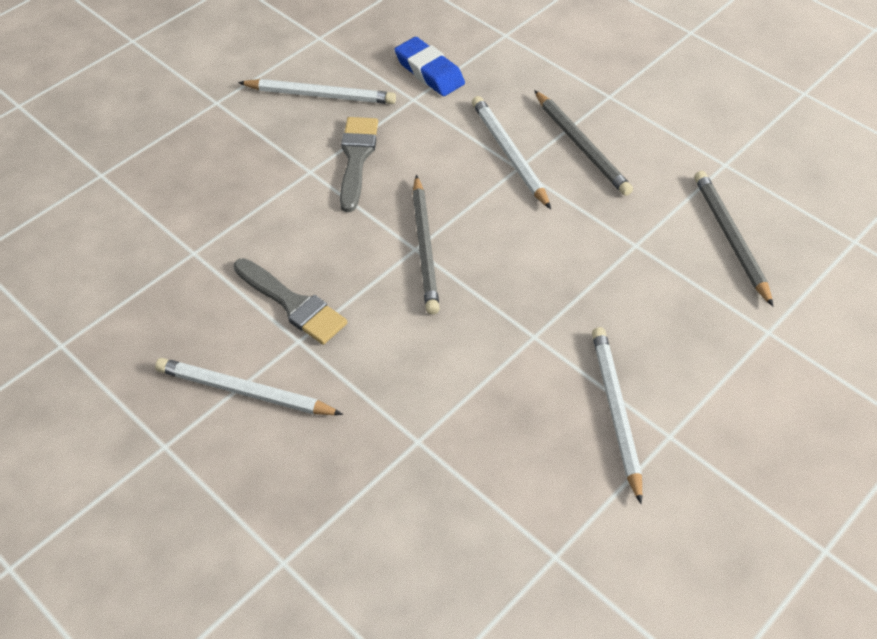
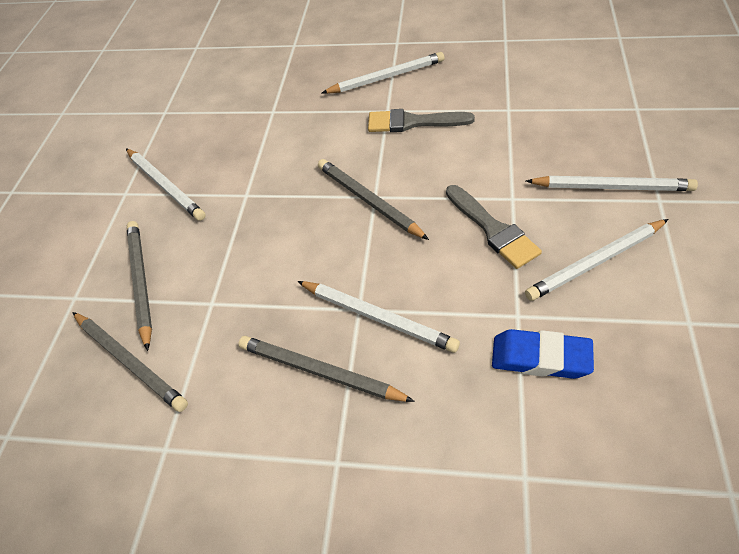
camera: 150 degrees right, 0 degrees up
none -> grey pencil [127,221,152,351]
none -> white pencil [526,176,698,191]

